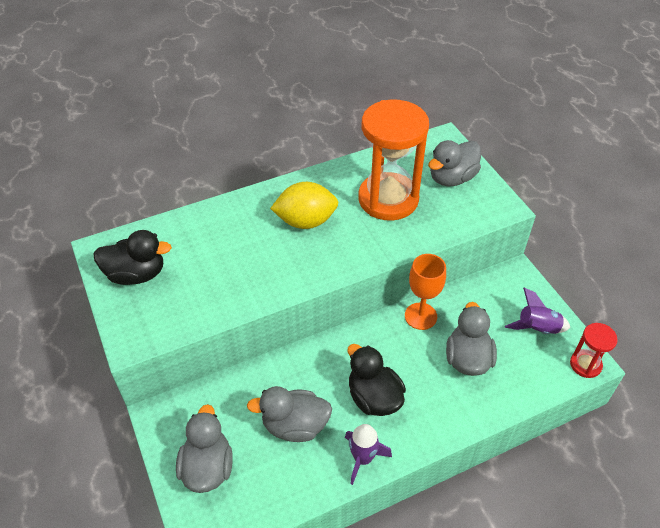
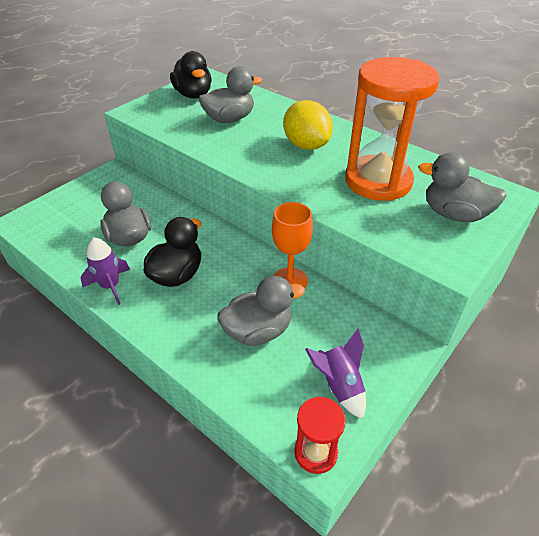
camera: 65 degrees right, 5 degrees down
grey duck [176,404,233,493] -> grey duck moved to [199,66,262,123]

